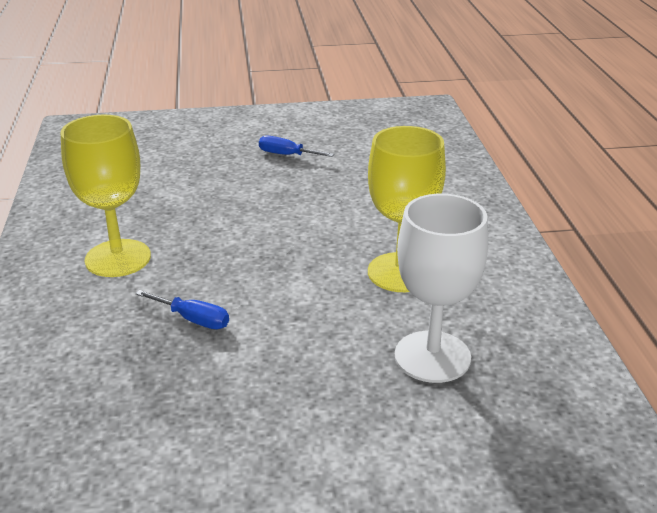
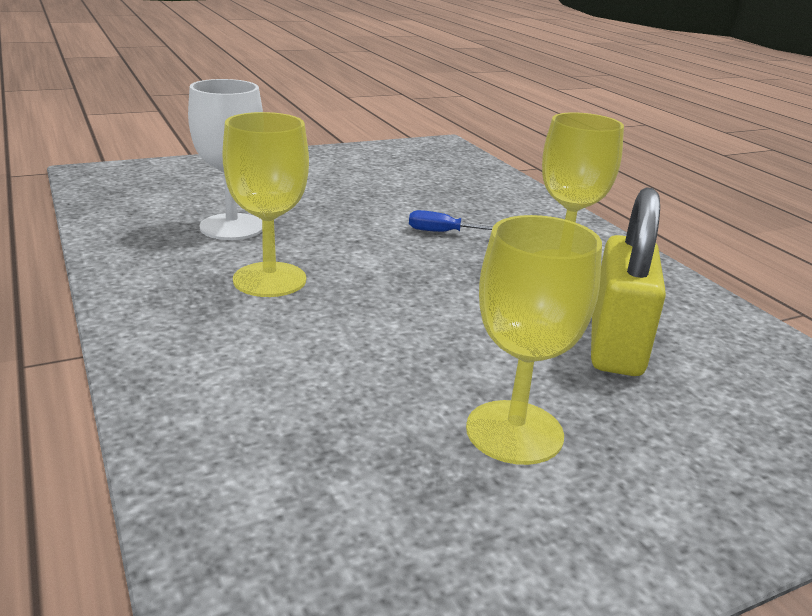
camera: 160 degrees right, 5 degrees down
blue screwdriver [259,135,334,157] -> yellow goblet [466,215,602,465]
none -> yellow padlock [591,187,666,376]

